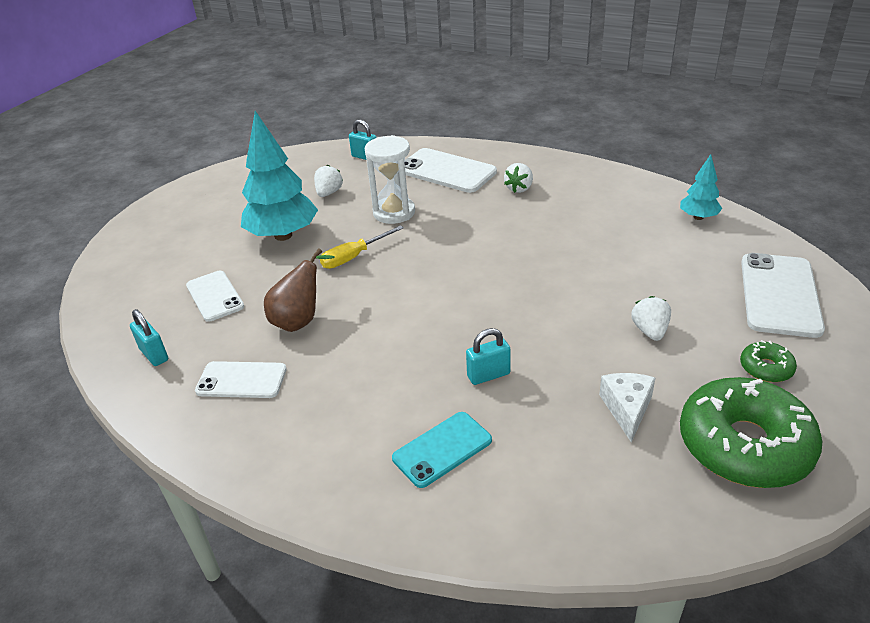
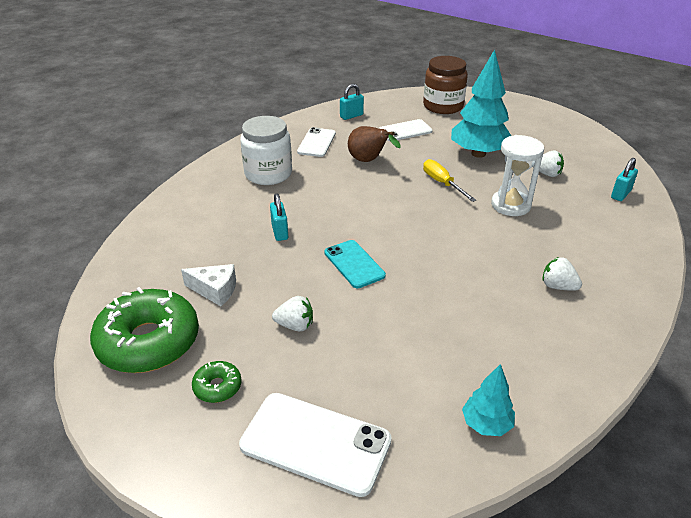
camera: 95 degrees right, 0 degrees up
turquoise phone [392,412,492,488] -> turquoise phone moved to [324,240,386,288]
white phone [405,148,497,193] -> none
none -> white jar [240,116,292,185]
none -> brown jar [423,56,468,114]

